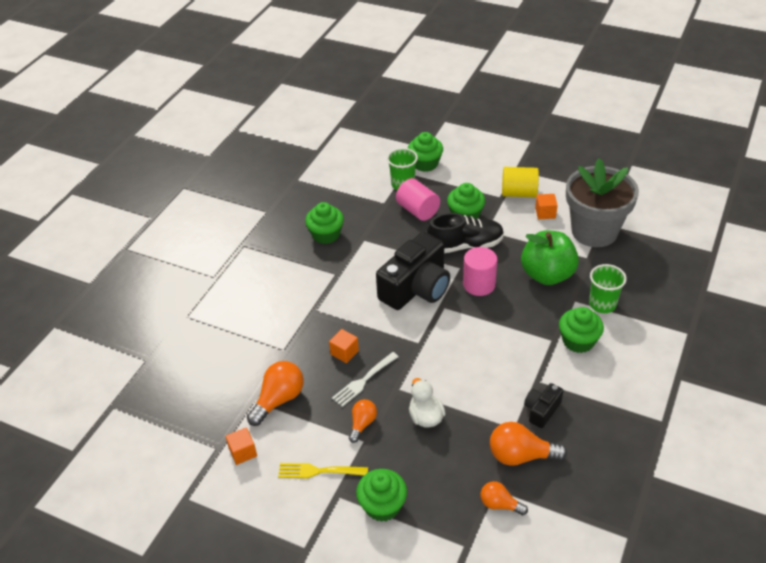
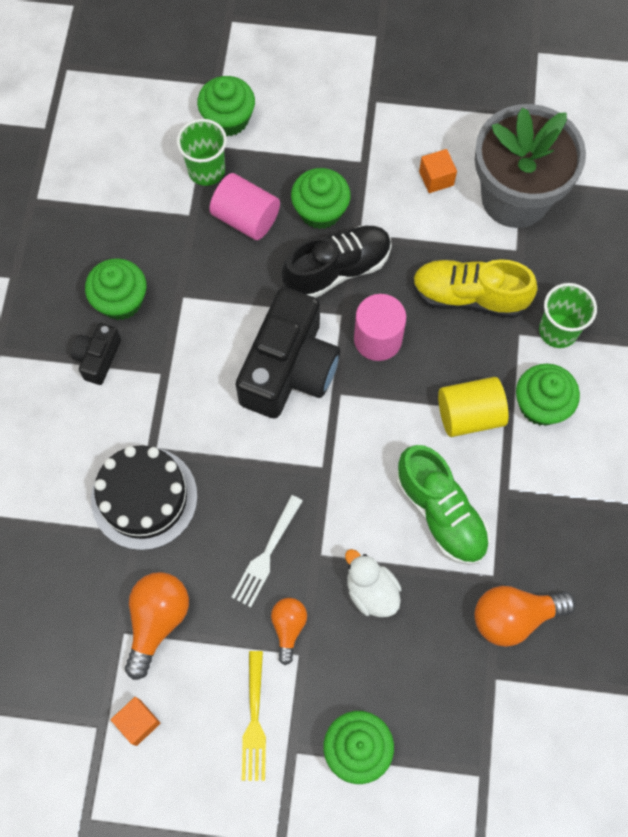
camera: 20 degrees left, 25 degrees up
yellow fork [278,463,368,478] -> yellow fork turned 75 degrees counterclockwise [242,651,266,781]
orange cube [329,329,359,363] -> none
orange light bulb [480,481,528,515] -> none
yellow cylinder [502,167,539,197] -> yellow cylinder moved to [438,377,509,437]
green apple [521,231,579,285] -> yellow shoe [412,259,537,318]
black camera [524,383,563,428] -> black camera moved to [71,323,121,385]
none -> black cake [91,445,198,550]
none -> green shoe [396,445,490,565]

